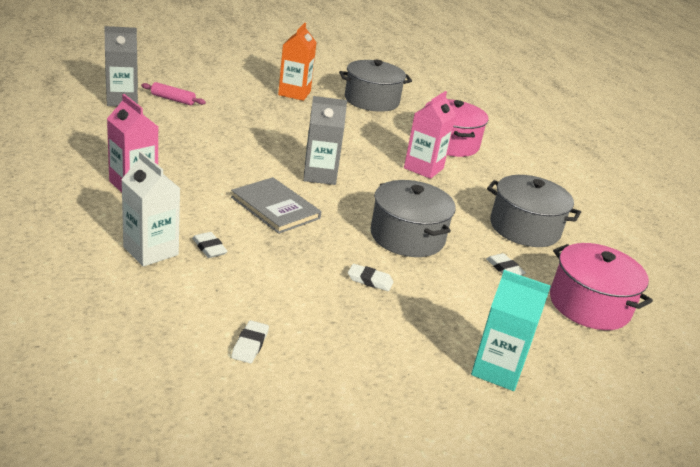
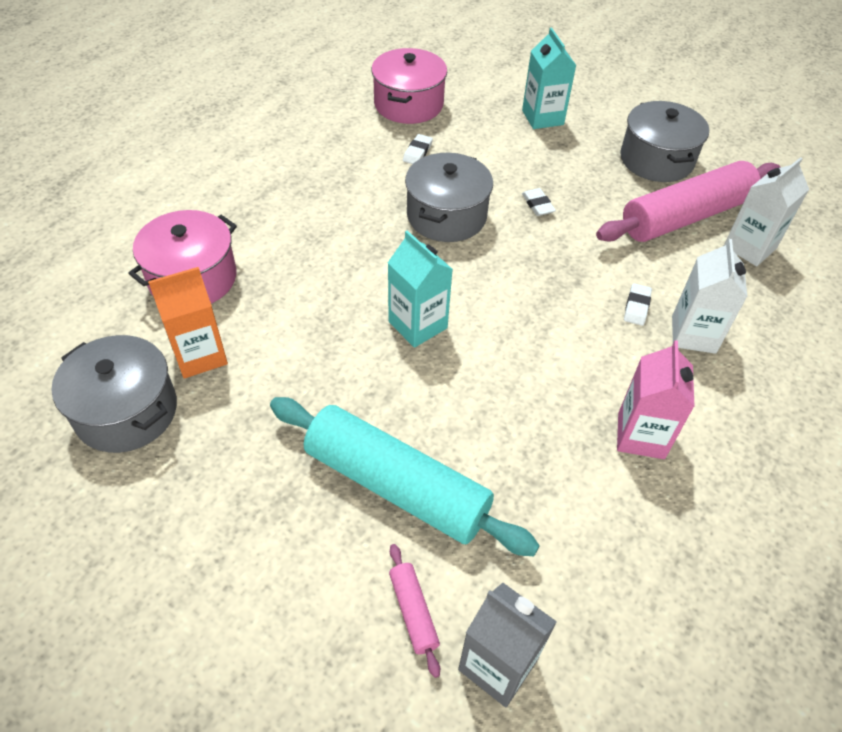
camera: 125 degrees left, 20 degrees up
grey book [231,177,321,234] -> none
white eraser [231,320,269,363] -> pink rolling pin [596,161,781,242]
orange carton [278,23,317,101] -> orange carton moved to [148,267,228,379]
grey carton [303,96,347,185] -> turquoise carton [388,231,453,348]
pink carton [404,91,456,179] -> none
grey pot [487,175,581,247] -> grey pot moved to [620,101,709,182]
none -> turquoise rolling pin [270,397,540,556]
none -> white carton [724,157,809,266]

